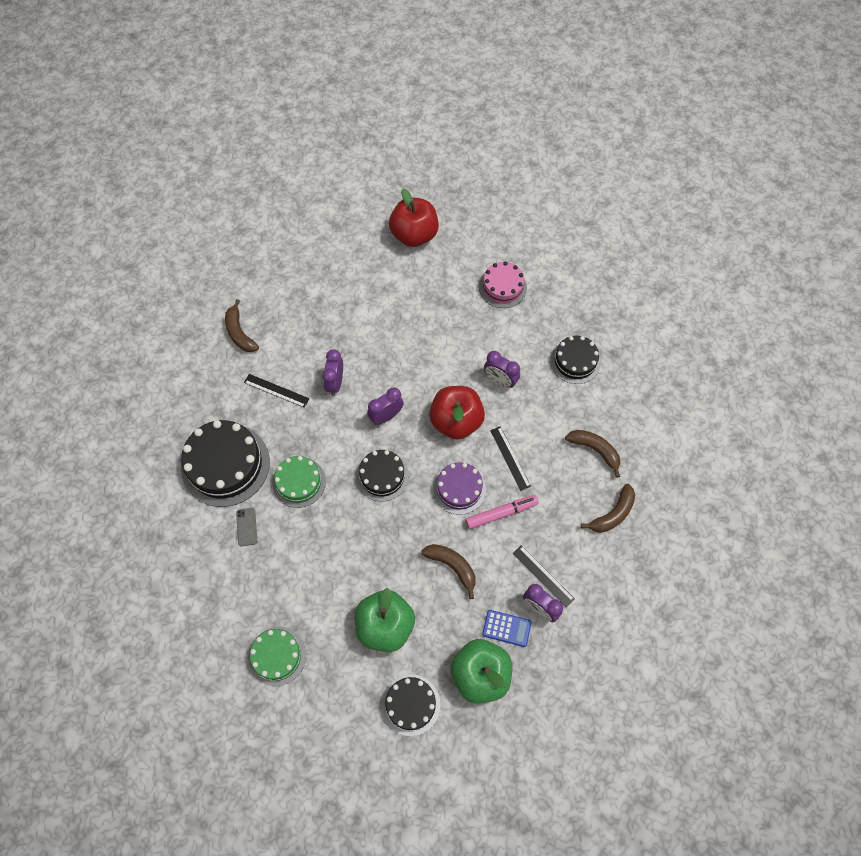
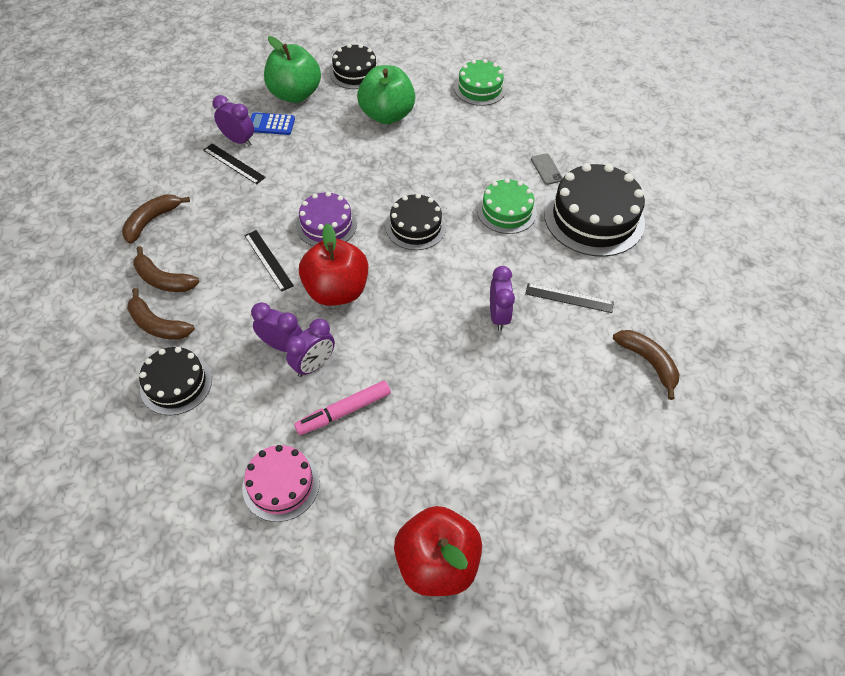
camera: 170 degrees right, 10 degrees down
purple clock [367,387,404,425] -> purple clock moved to [286,319,335,377]
brown banana [421,544,476,599] -> brown banana moved to [127,288,195,340]
pink marker [465,495,539,529] -> pink marker moved to [294,381,391,435]

